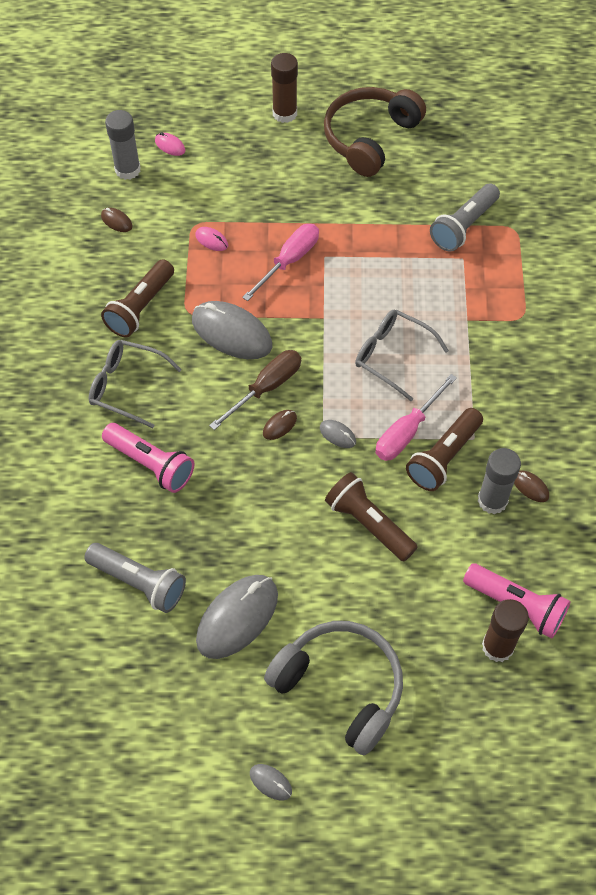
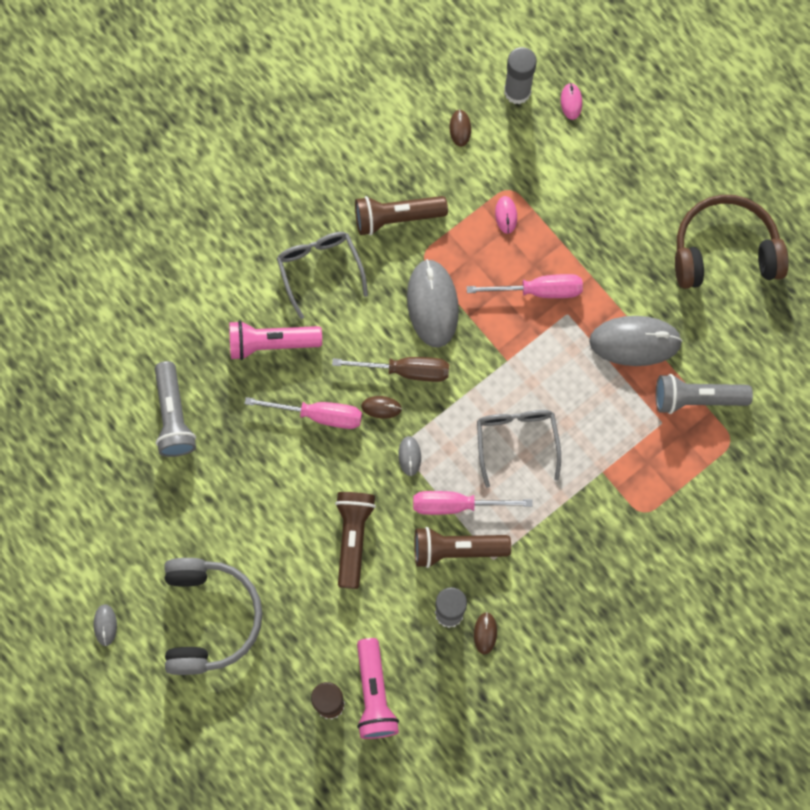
camera: 50 degrees right, 15 degrees up
pink flashlight [102,423,194,493] -> pink flashlight turned 90 degrees clockwise [229,320,322,360]
grey mouse [196,575,278,659] -> grey mouse moved to [589,316,683,366]
brown glue stick [271,53,298,123] -> none
none -> pink screwdriver [245,397,362,429]

